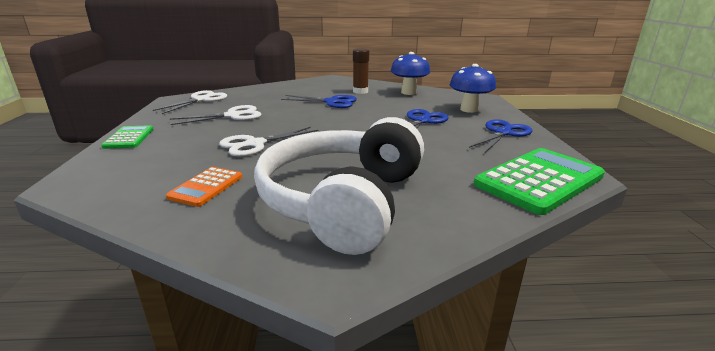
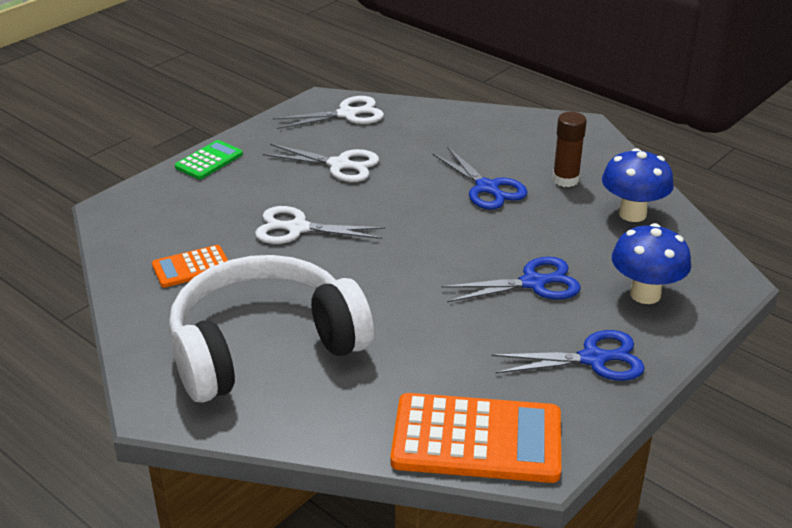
camera: 45 degrees right, 10 degrees up
green calculator [474,148,605,215] -> orange calculator [390,393,561,483]

